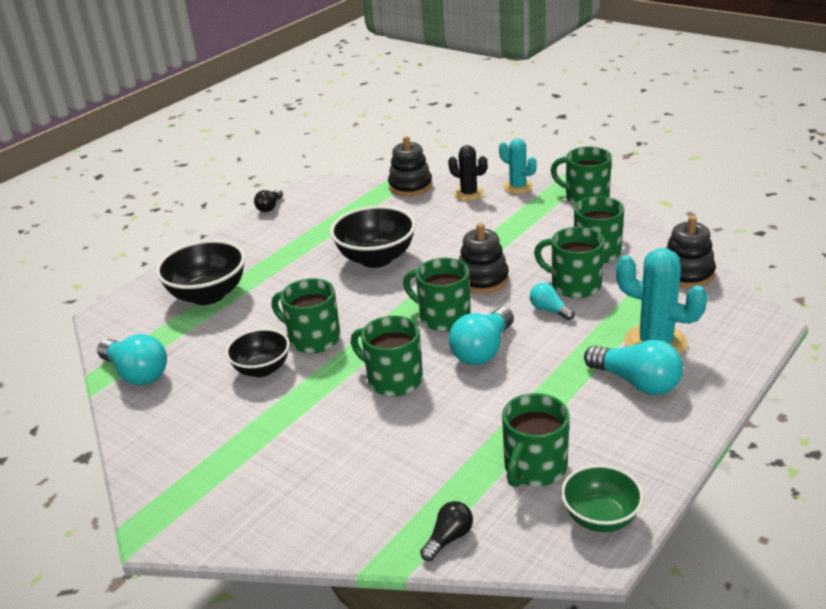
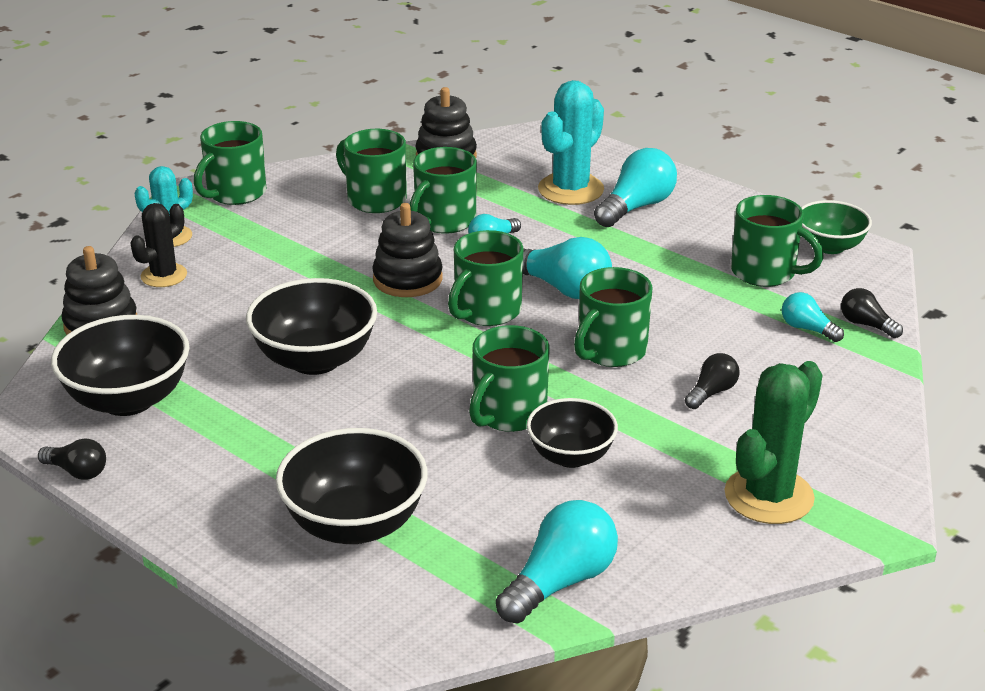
camera: 90 degrees left, 0 degrees up
none -> black bowl [51,315,189,416]
none -> black light bulb [685,353,739,409]
none -> green cactus [725,361,823,524]
none -> turquoise light bulb [782,292,844,342]

